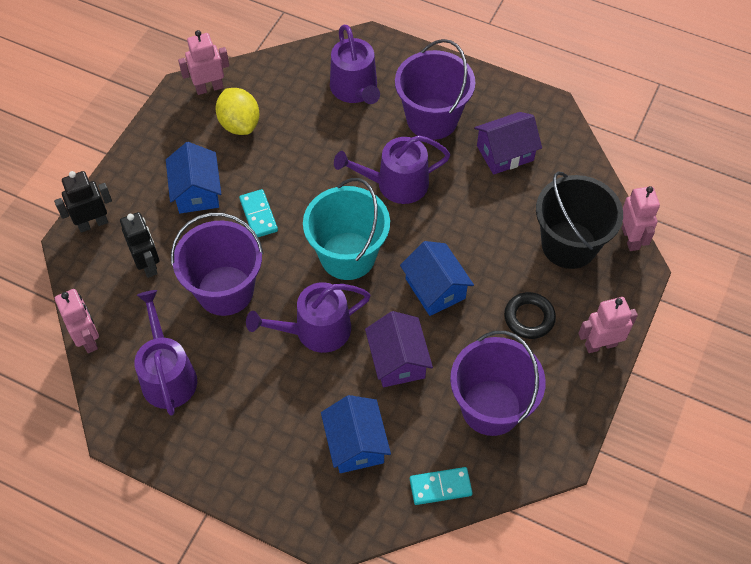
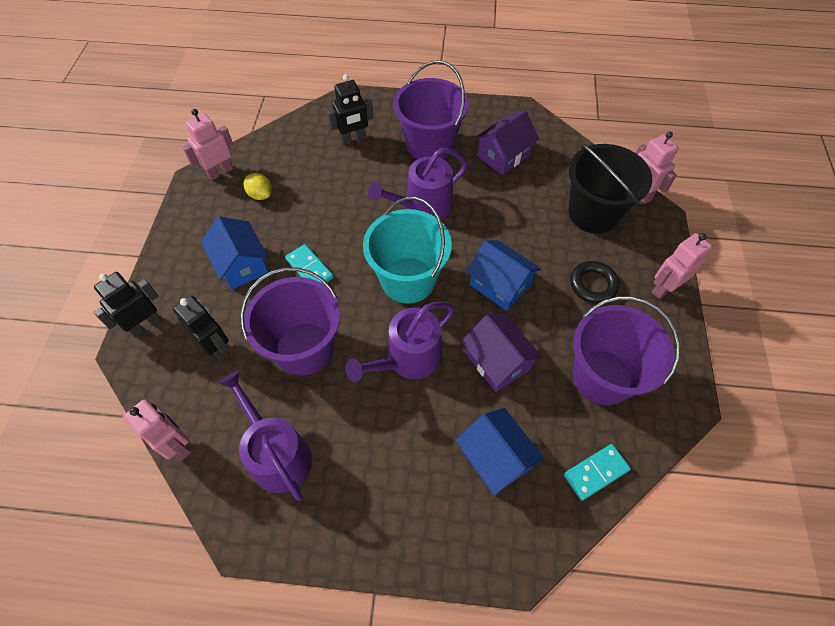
camera: 20 degrees left, 0 degrees up
yellow lemon [216,88,259,135] -> yellow lemon [244,173,272,200], size x0.62
purple watering can [330,25,380,104] -> black robot [327,75,373,145]

